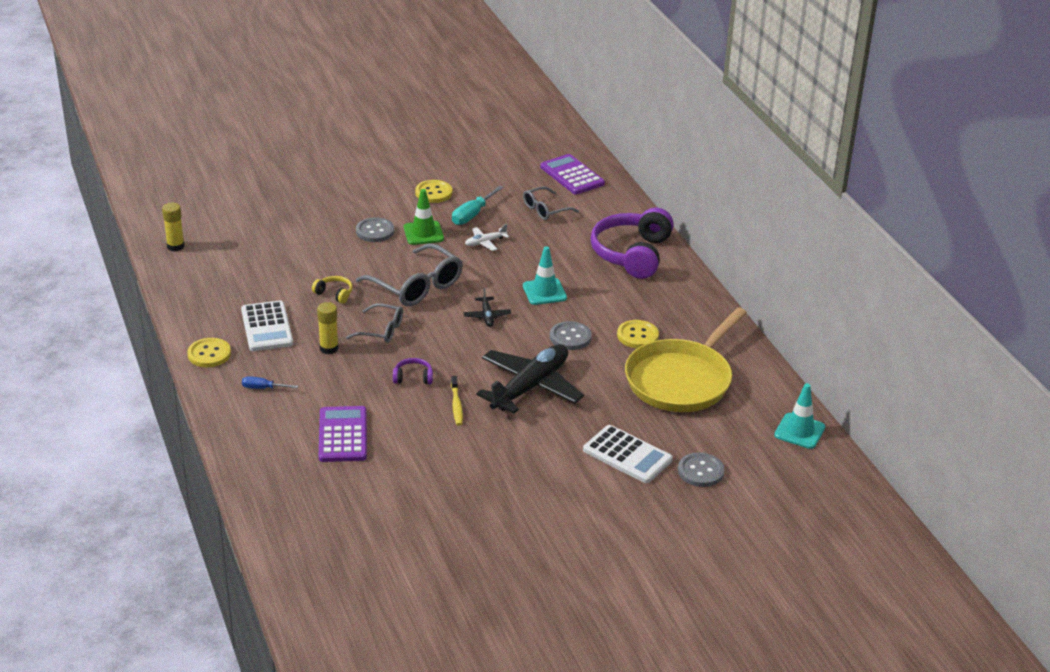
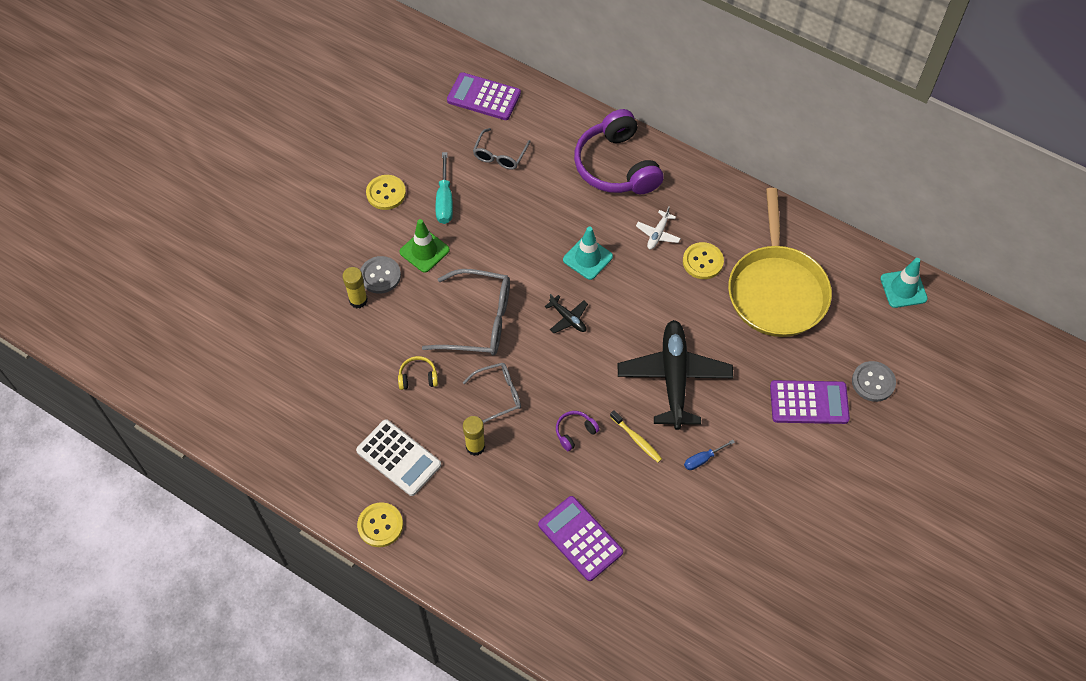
camera: 35 degrees left, 25 degrees up
yellow glue stick [162,203,185,252] -> yellow glue stick moved to [342,267,368,309]
blue screwdriver [242,376,298,389] -> blue screwdriver moved to [684,440,735,470]
white plane [465,224,509,251] -> white plane moved to [636,206,681,249]
grey button [550,321,592,350] -> none
white calculator [583,425,673,483] -> purple calculator [770,380,850,424]

